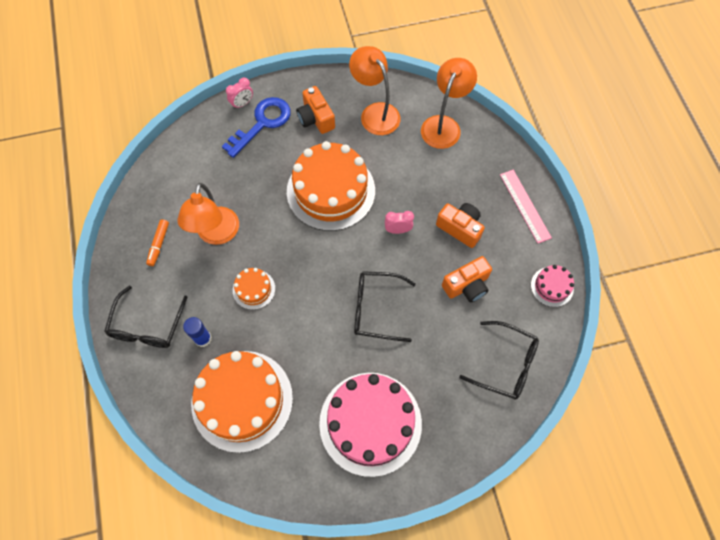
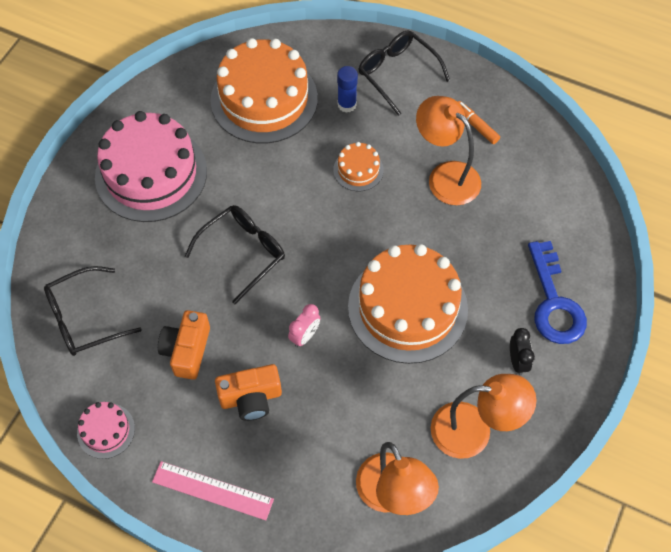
camera: 130 degrees right, 5 degrees down
pink clock [226,77,253,109] -> none
orange camera [296,86,335,134] -> black clock [510,328,535,375]

